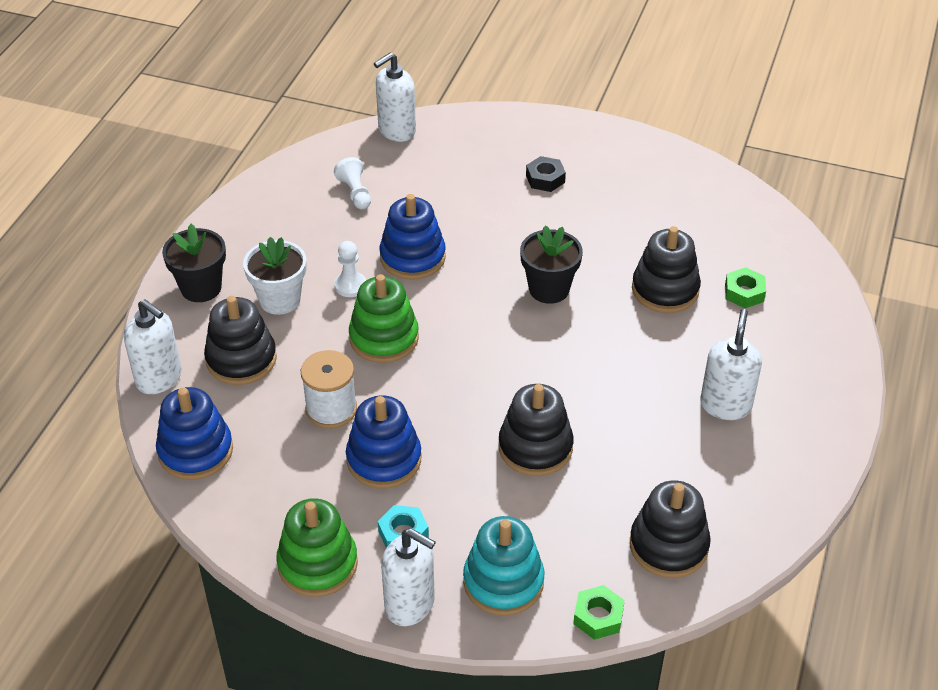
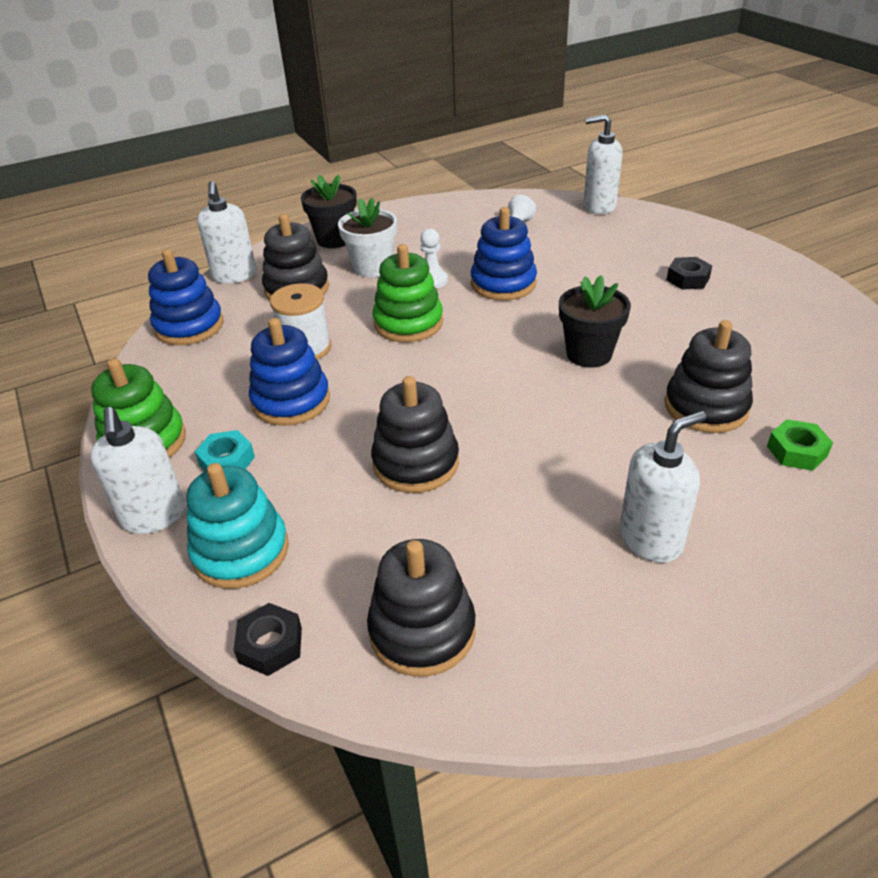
camera: 45 degrees right, 5 degrees down
green nut [573,585,625,640] -> black nut [234,603,302,676]

